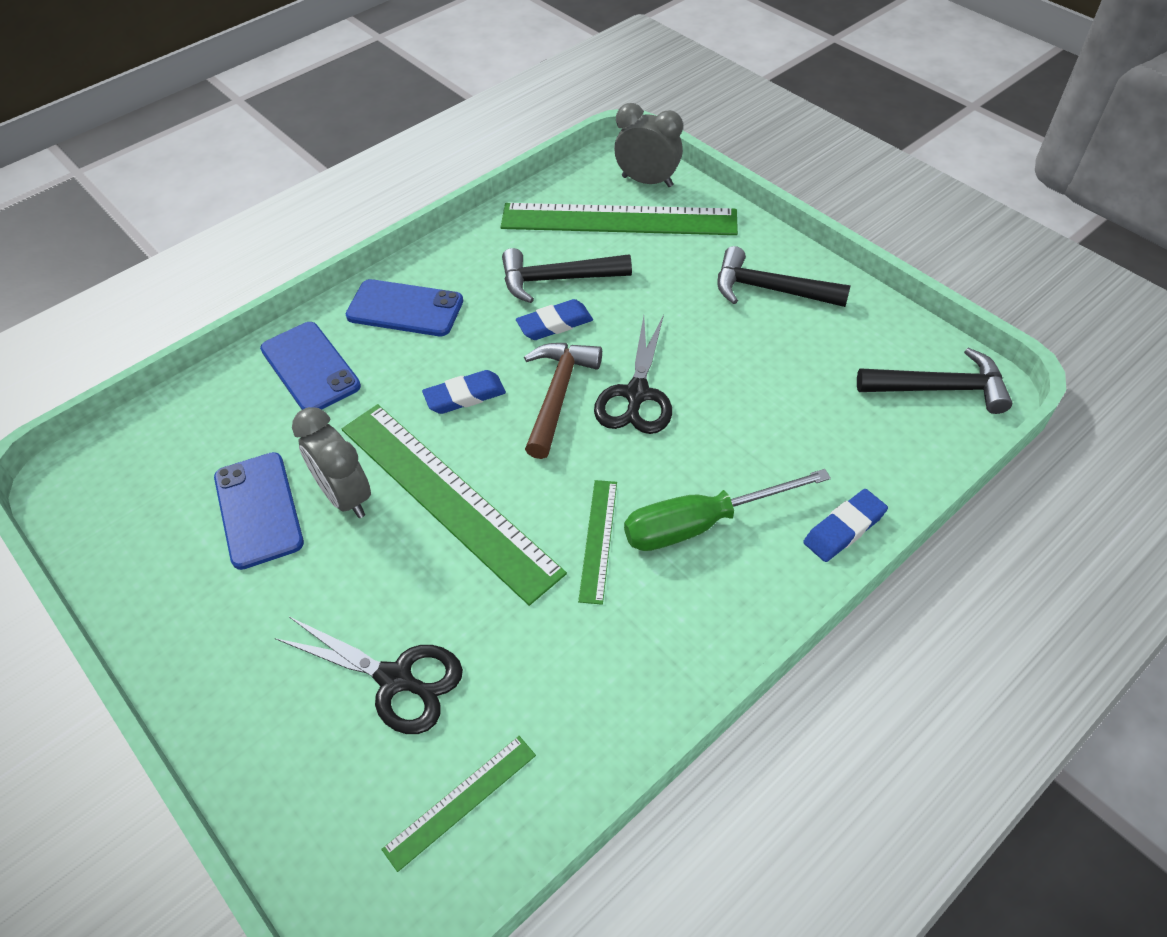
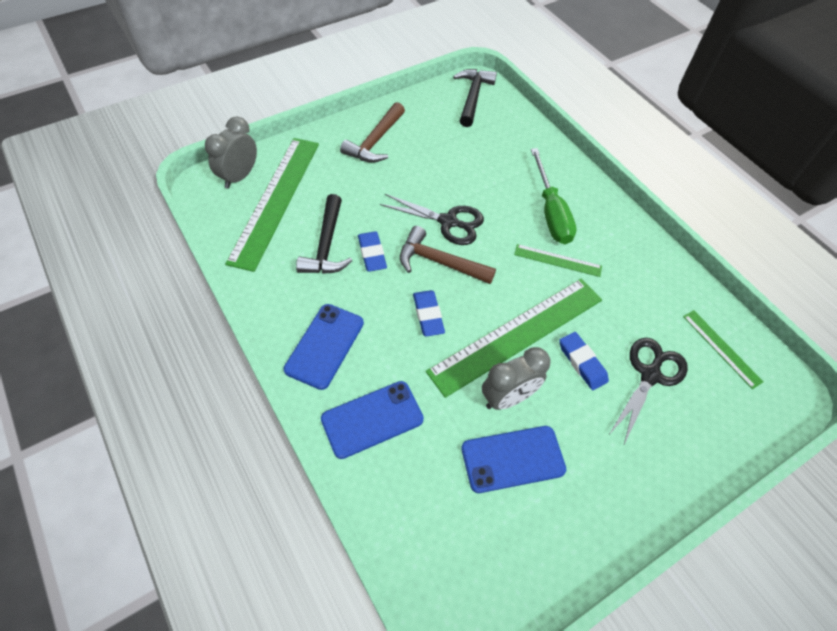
camera: 85 degrees left, 5 degrees up
black hammer [717,246,851,307] -> brown hammer [340,102,405,163]
blue eraser [803,489,888,562] -> blue eraser moved to [559,332,609,390]

